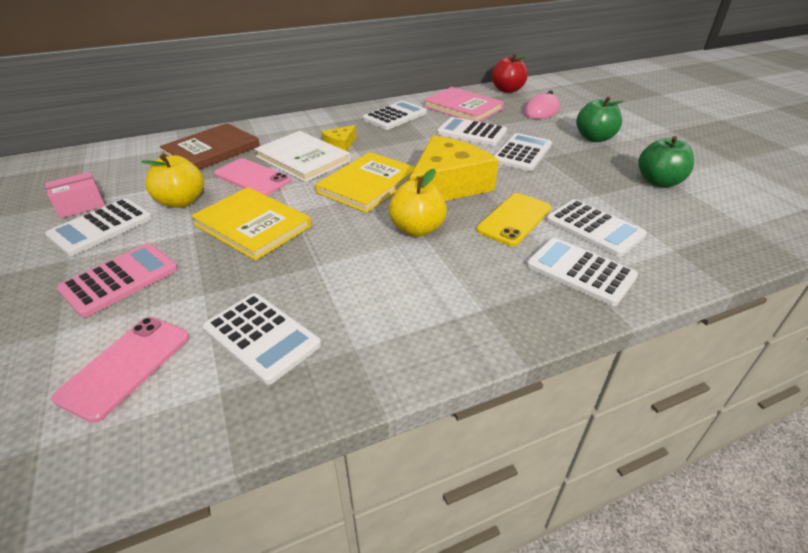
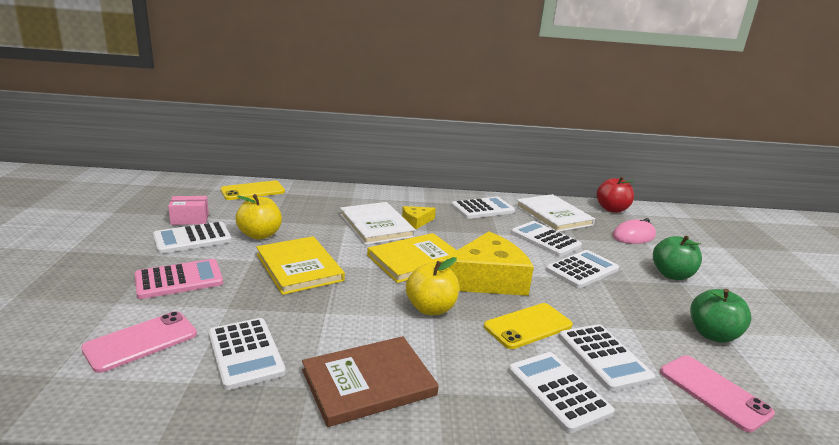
camera: 20 degrees right, 15 degrees down
brown book [160,123,260,170] -> brown book moved to [302,336,439,427]
pink phone [214,158,291,196] -> pink phone moved to [660,355,775,432]
pink book [423,87,504,122] -> white book [516,194,595,232]
none -> yellow phone [220,181,285,200]

